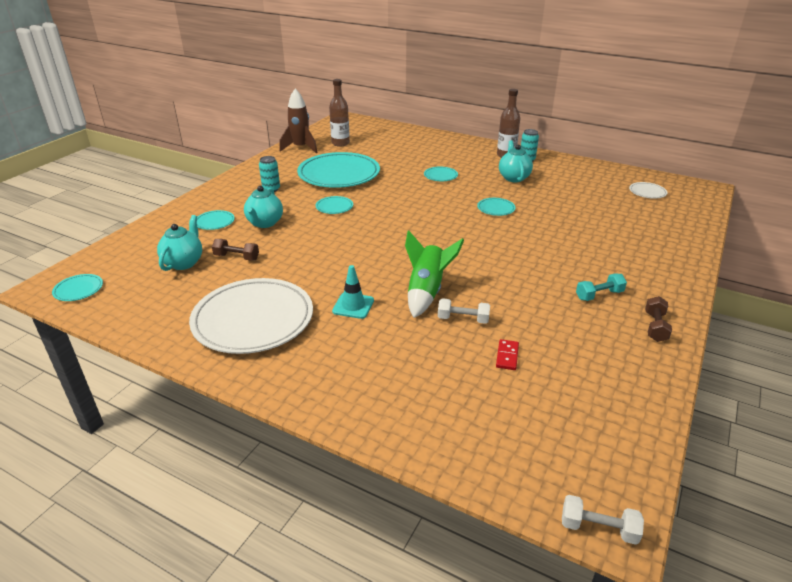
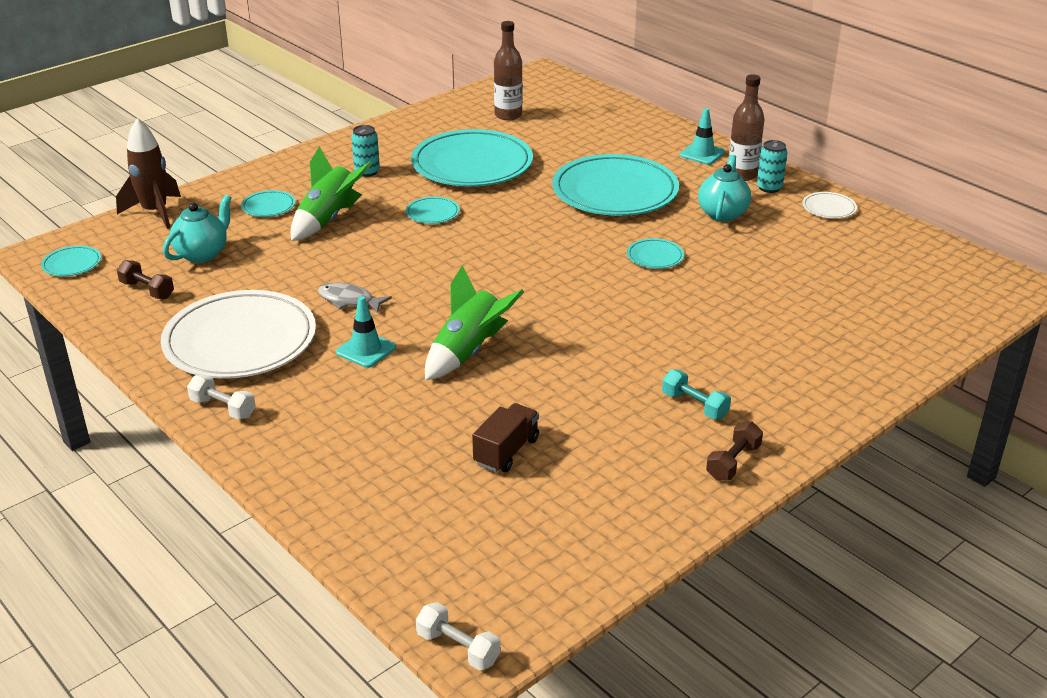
camera: 20 degrees right, 0 degrees up
brown dumbbell [212,239,259,261] -> brown dumbbell moved to [117,260,174,299]
turquoise teapot [244,186,283,228] -> green rocket [291,146,372,241]
brown rocket [279,89,318,154] -> brown rocket moved to [116,118,181,229]
turquoise plate [424,167,458,181] -> turquoise plate [552,154,679,216], size x2.41
white dumbbell [438,298,490,324] -> white dumbbell moved to [187,374,256,419]
red domino [496,339,519,370] -> brown truck [472,403,539,473]
turquoise dumbbell [576,273,627,301] -> turquoise dumbbell turned 45 degrees clockwise [662,369,731,419]
white plate [629,182,667,199] -> white plate moved to [802,192,857,219]
none -> grey fish [318,283,392,313]
none -> turquoise traffic cone [680,108,725,165]

